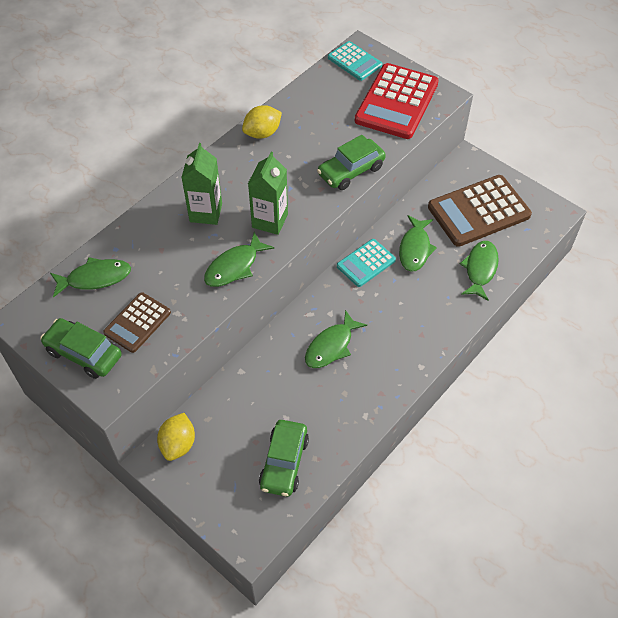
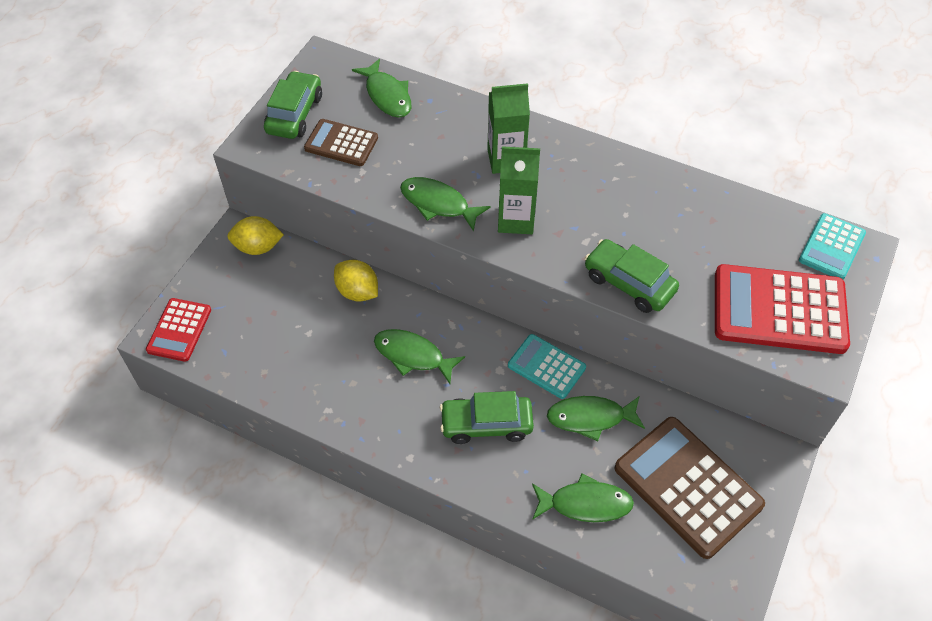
camera: 75 degrees right, 0 degrees up
yellow lemon [242,105,282,139] -> yellow lemon moved to [334,260,378,302]
green car [259,420,309,497] -> green car moved to [440,391,534,444]
none -> red calculator [146,298,211,362]

